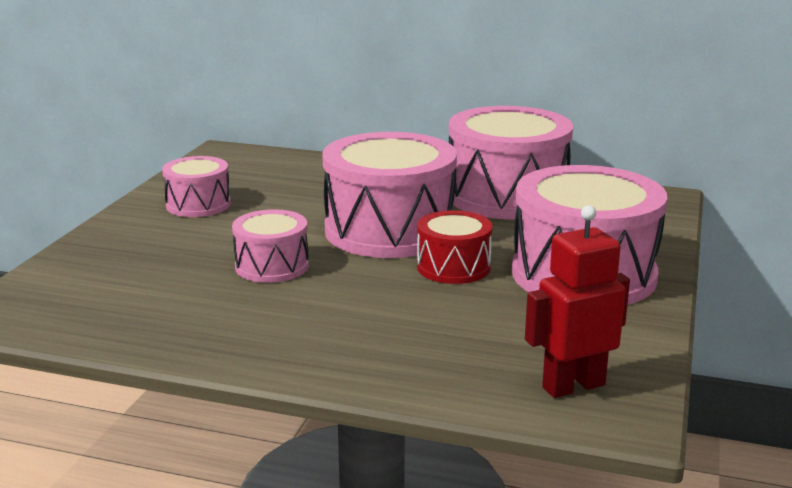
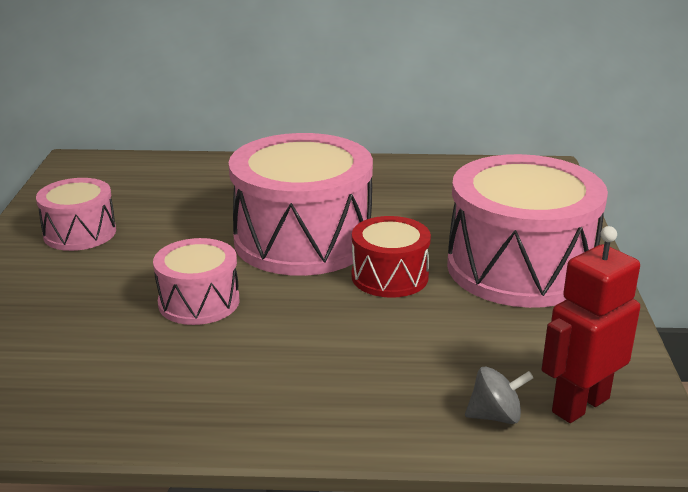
camera: 15 degrees left, 5 degrees up
pink drum [449,106,573,219] -> none
none -> grey spinning top [465,367,534,424]

